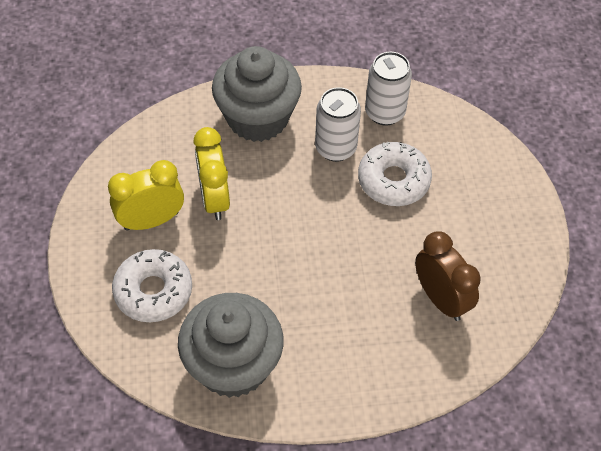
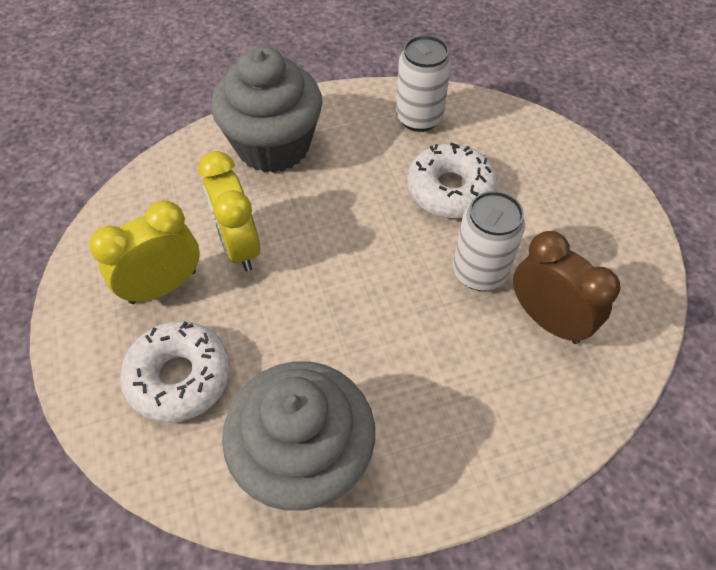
camera: 10 degrees left, 0 degrees up
white can [315,87,361,162] -> white can moved to [453,191,525,291]

